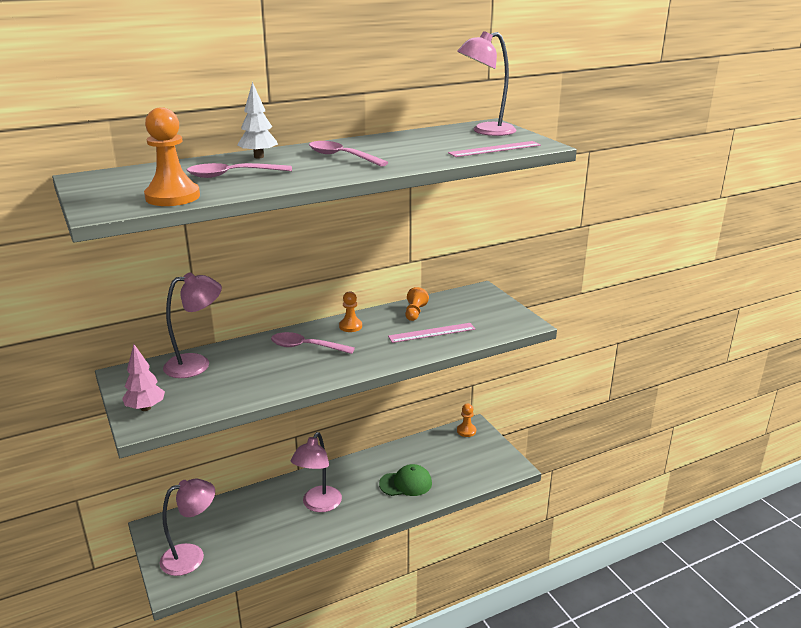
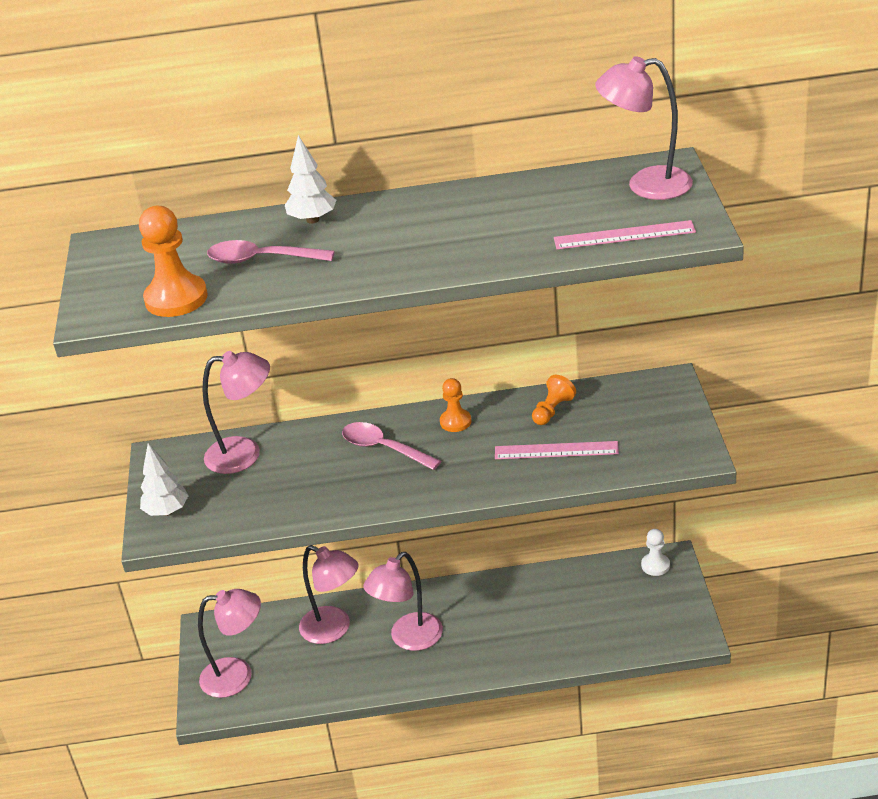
camera: 25 degrees right, 10 degrees up
pink tree [122,344,165,411] -> white tree [140,443,189,516]
pink spoon [309,141,389,167] -> none
green cap [379,464,432,496] -> none
orange pawn [457,404,476,437] -> white pawn [641,529,670,576]
none -> pink lamp [299,545,359,644]

